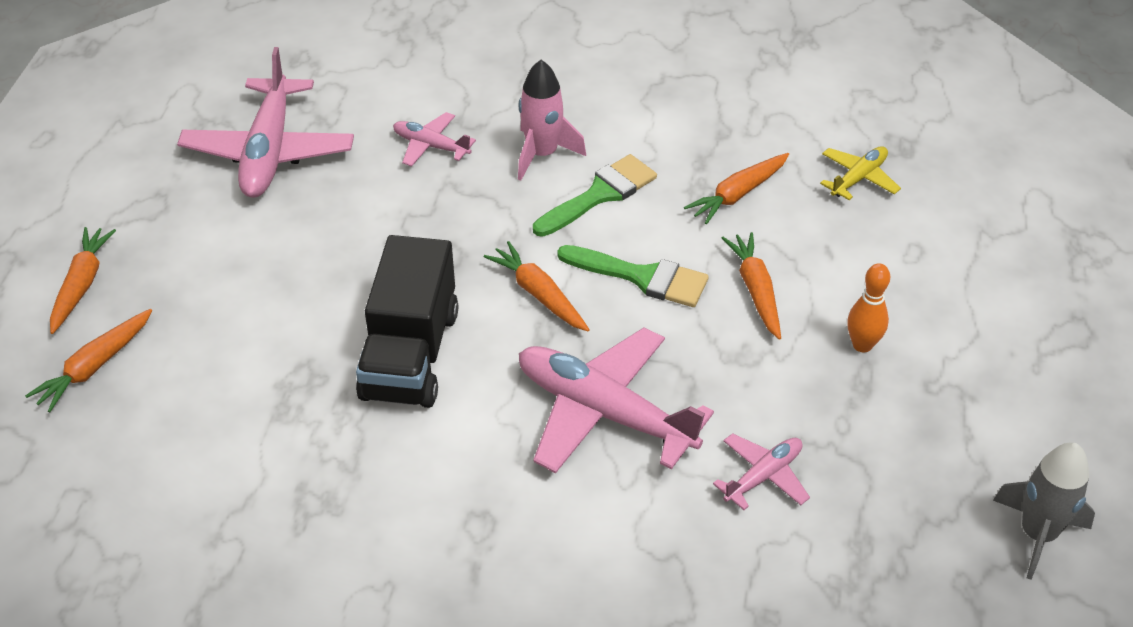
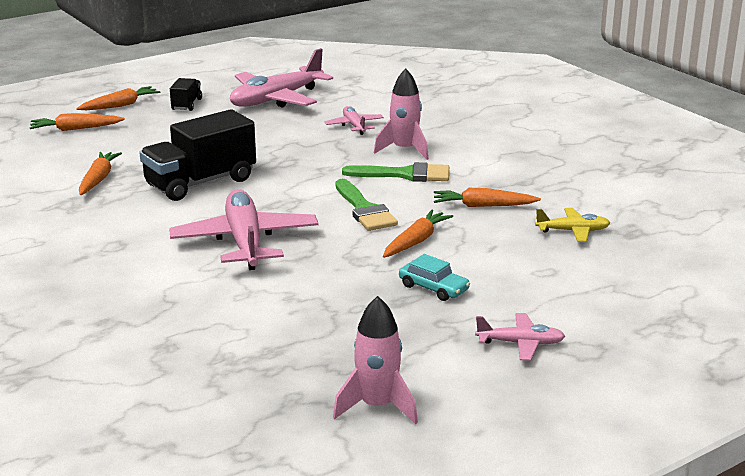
camera: 45 degrees right, 20 degrees down
orange carrot [484,241,590,331] -> orange carrot moved to [79,152,122,195]
pink plane [713,433,810,510] -> pink plane moved to [475,313,565,361]
orange bowling pin [847,263,890,353] -> turquoise car [399,254,470,301]
grey rocket [993,442,1095,580] -> pink rocket [333,296,418,425]
none -> black truck [170,78,202,111]

